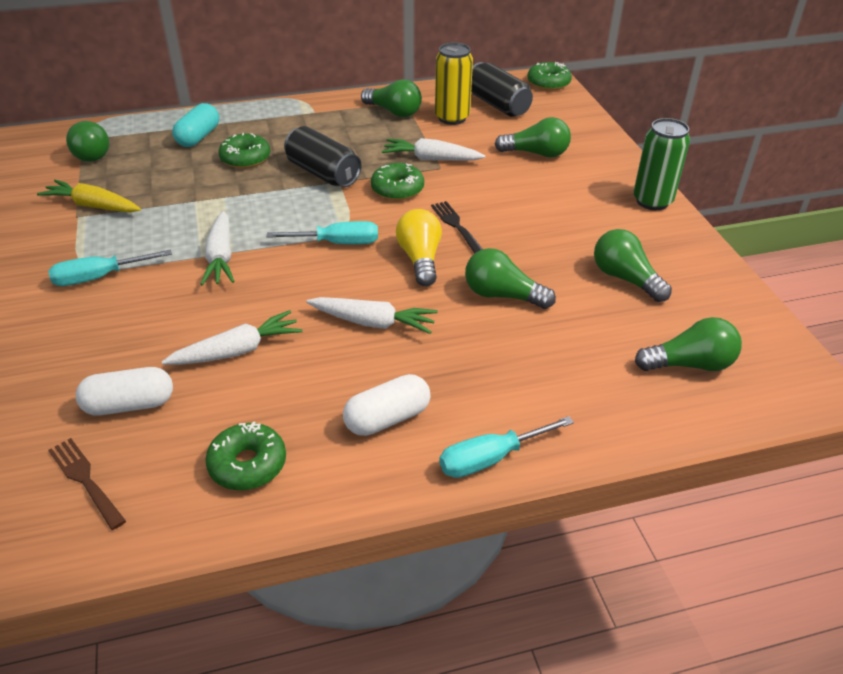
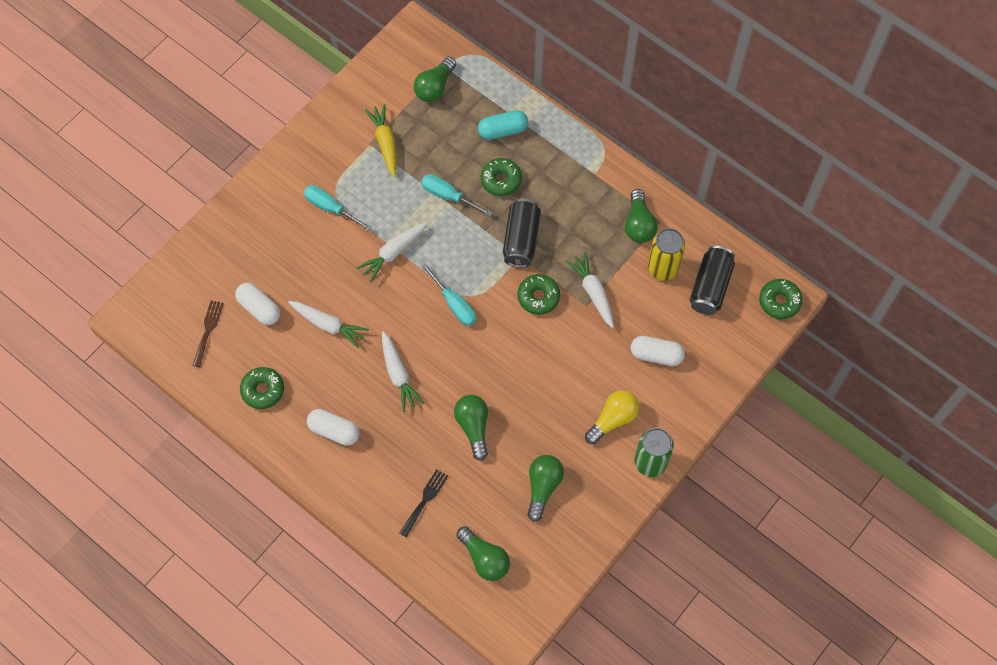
camera: 55 degrees right, 25 degrees up
yellow light bulb [396,209,442,286] -> yellow light bulb moved to [585,390,639,444]
black fork [431,201,482,254] -> black fork moved to [399,469,448,537]
turquoise screwdriver [439,416,574,478] -> turquoise screwdriver moved to [421,174,492,216]
green light bulb [494,117,571,158] -> white capsule [631,336,685,366]

